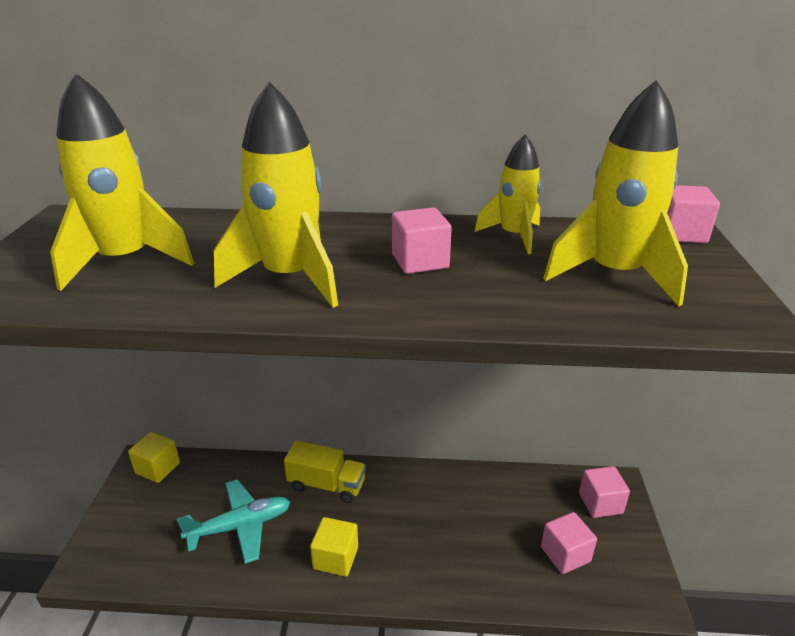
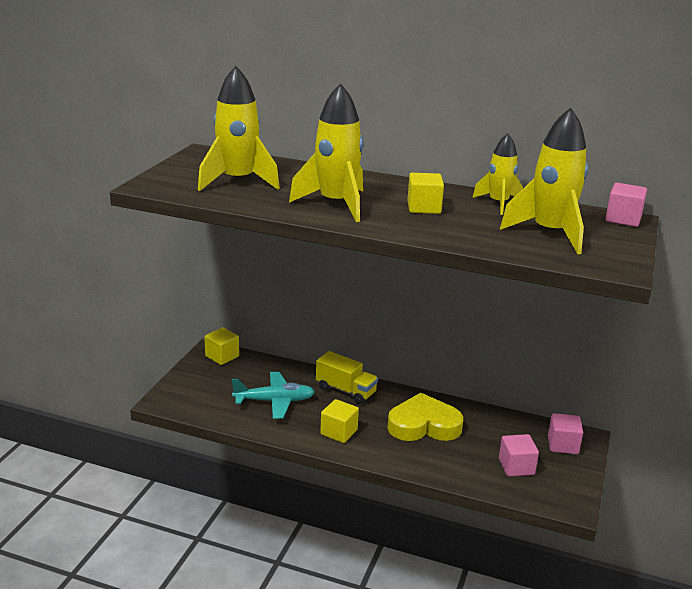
camera: 15 degrees right, 5 degrees down
pink cube [392,207,452,274] -> yellow cube [407,173,444,214]
none -> yellow heart [387,393,463,441]

